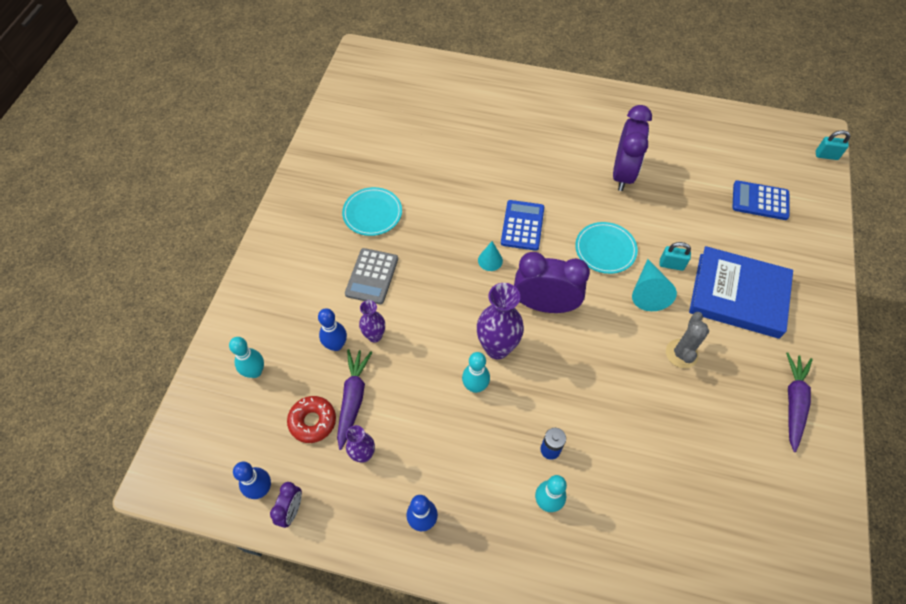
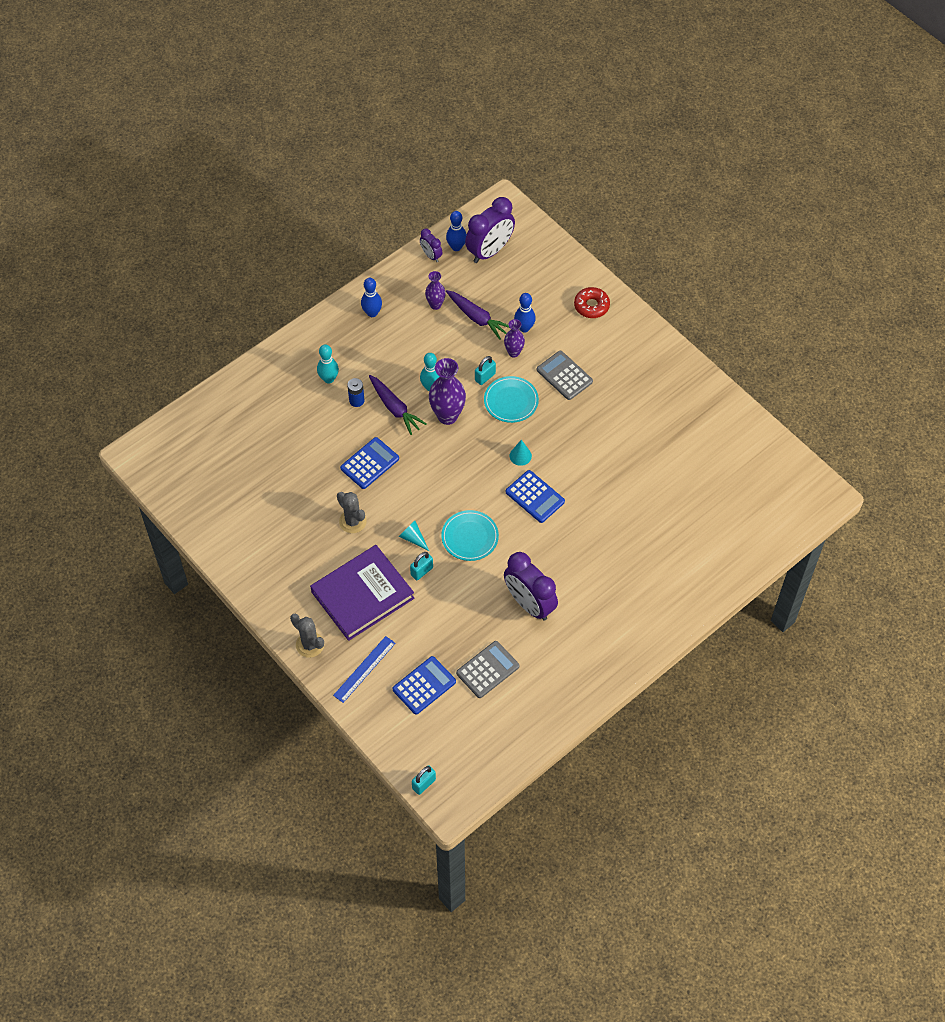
camera: 125 degrees right, 0 degrees up
turquoise bowling pin [229,337,264,378] -> none
red donut [287,396,336,443] -> red donut moved to [574,287,610,318]
turquoise plate [342,187,402,236] -> turquoise plate moved to [484,376,539,423]
purple clock [514,252,590,313] -> purple clock moved to [465,197,515,263]
turquoise cone [632,259,677,311] -> turquoise cone [399,521,429,551], size x0.62
blue book [689,246,793,339] -> purple book [310,545,414,641]
purple carrot [786,353,813,452] -> purple carrot moved to [369,375,427,435]
none -> grey cactus [290,613,324,658]
none -> blue ruler [333,636,396,703]
none -> blue calculator [340,437,399,489]
none -> grey calculator [456,641,519,698]
none -> turquoise padlock [475,356,496,385]

